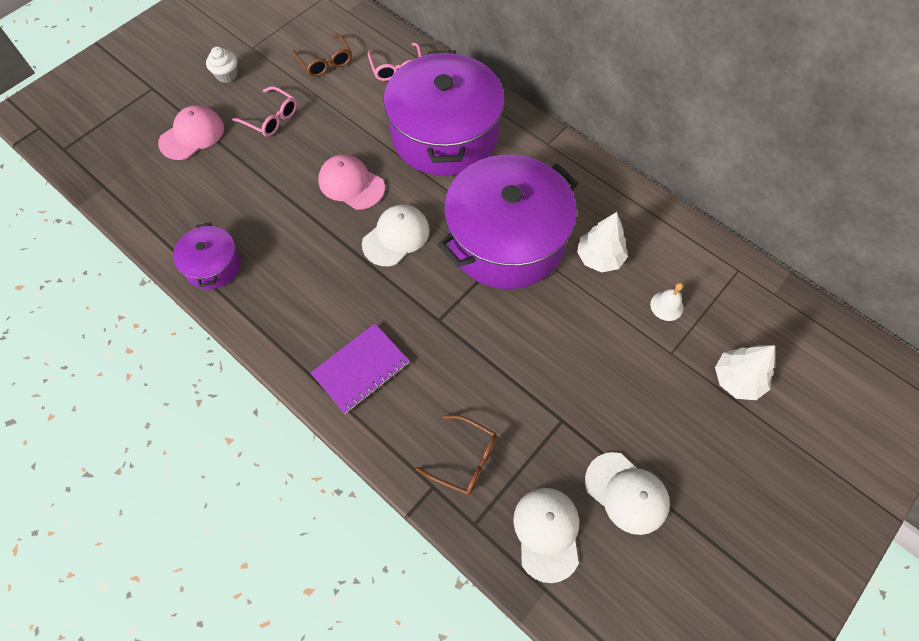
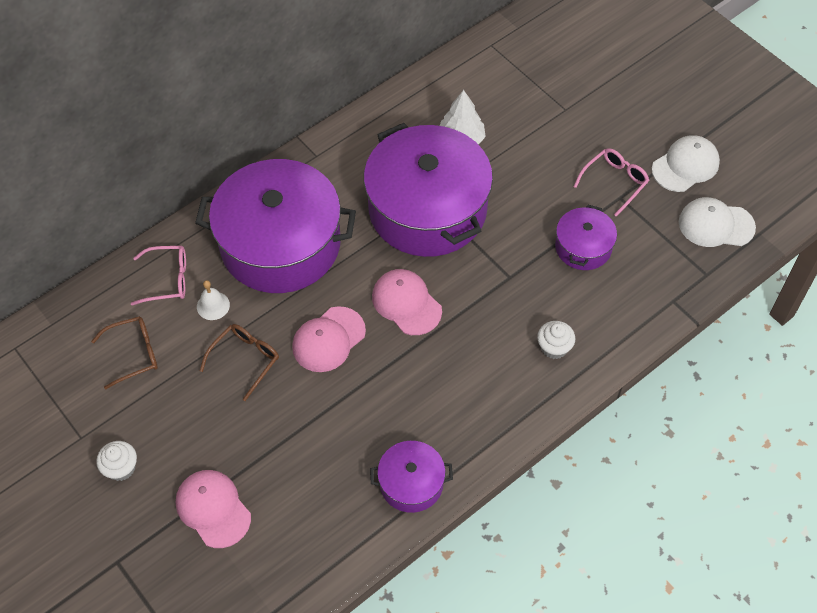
camera: 80 degrees left, 5 degrees down
pink glasses [232,86,297,137] -> pink glasses moved to [573,148,649,216]
purple notebook [310,323,409,414] -> white cupcake [537,321,575,359]
white cap [362,204,430,266] -> pink cap [372,269,442,335]
brown glasses [416,415,497,495] -> brown glasses moved to [200,324,279,401]
white bell [650,283,683,321] -> white bell moved to [197,280,230,320]
white tree [715,345,775,400] -> none
none -> purple pot [555,205,617,270]

